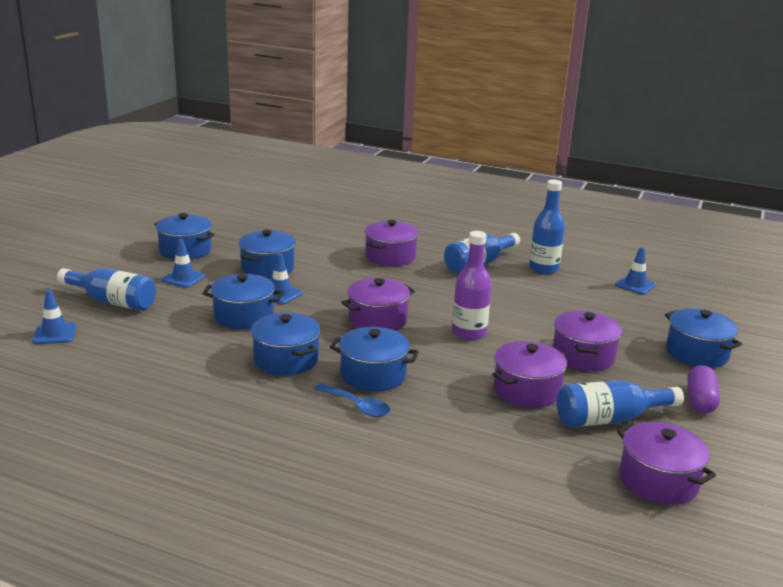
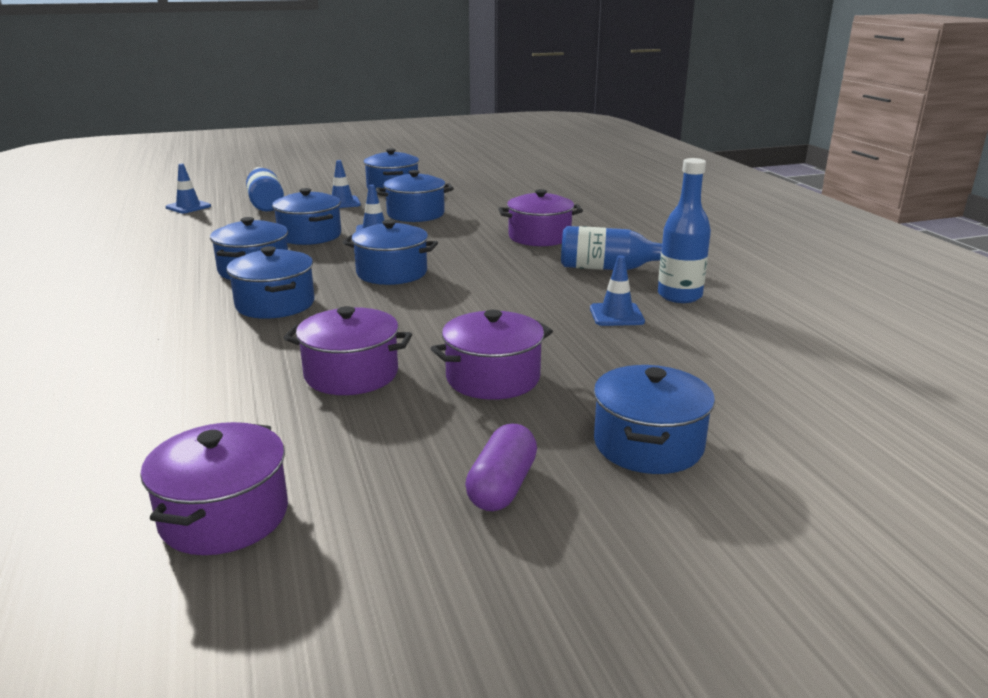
camera: 50 degrees right, 0 degrees up
blue spoon [314,383,390,417] -> none
purple pot [341,278,415,331] -> blue pot [342,220,438,285]
purple bottle [452,231,492,340] -> none
blue bottle [557,380,684,427] -> none
blue traffic cone [615,247,656,295] -> blue traffic cone moved to [590,255,645,326]
purple capsule [687,365,720,414] -> purple capsule turned 45 degrees counterclockwise [465,424,537,511]

